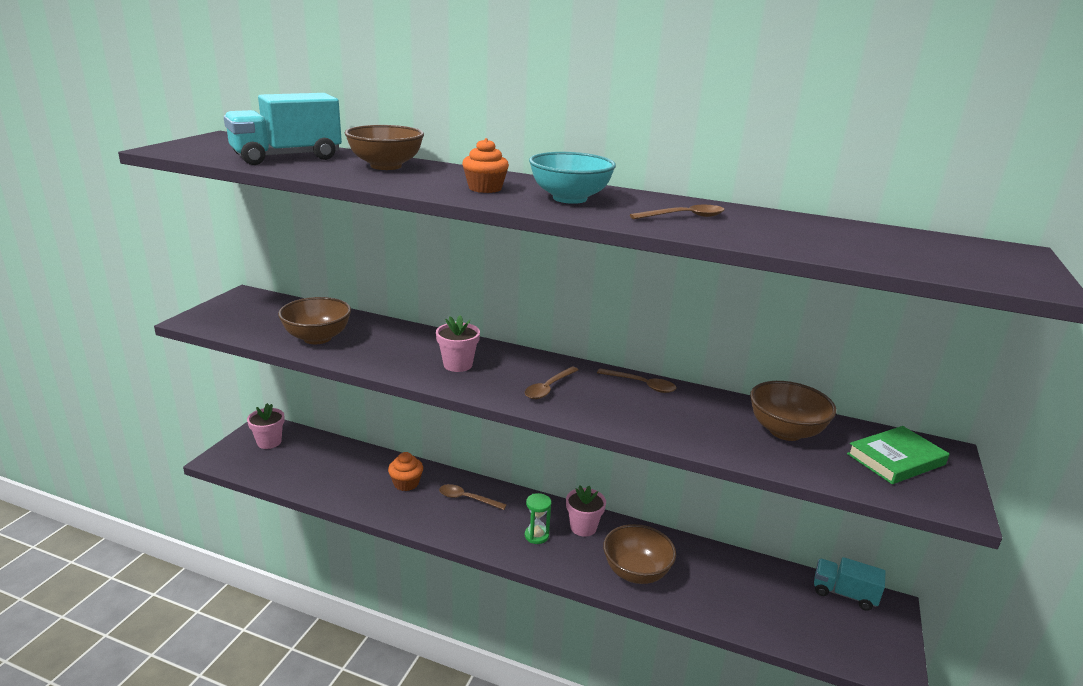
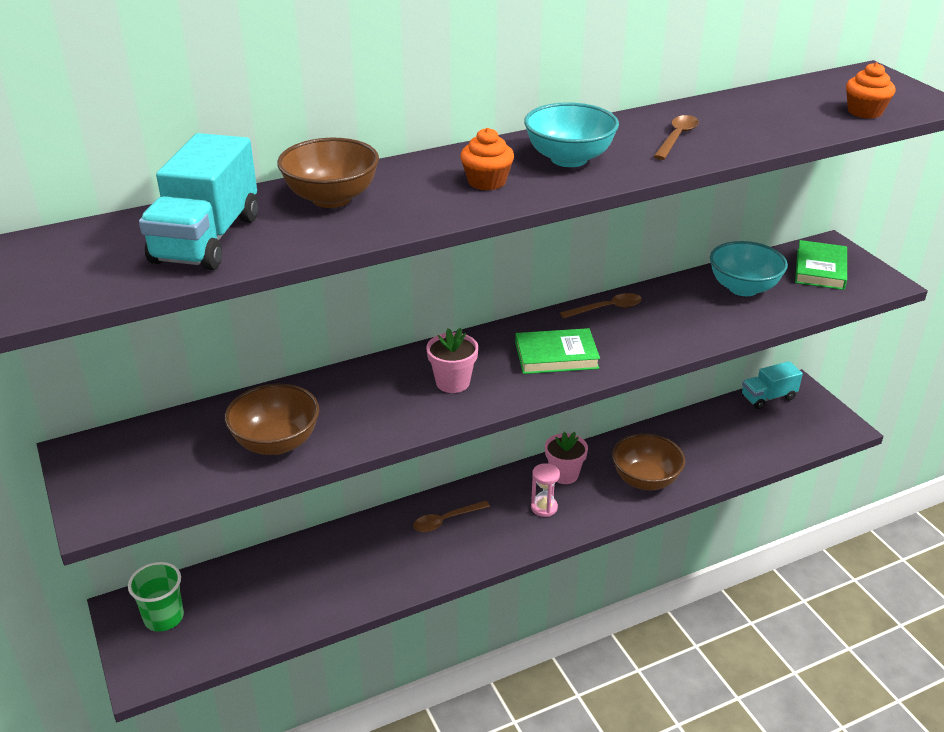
camera: 45 degrees left, 10 degrees up
pink flower pot [247,403,284,449] -> green cup [128,562,184,632]
orange cupcake [388,452,423,491] -> orange cupcake moved to [846,62,896,119]
brown spoon [525,366,579,399] -> green book [515,328,600,374]
green hourglass [525,493,551,544] -> pink hourglass [531,463,560,517]
brown bowl [750,381,836,441] -> turquoise bowl [710,241,788,296]

